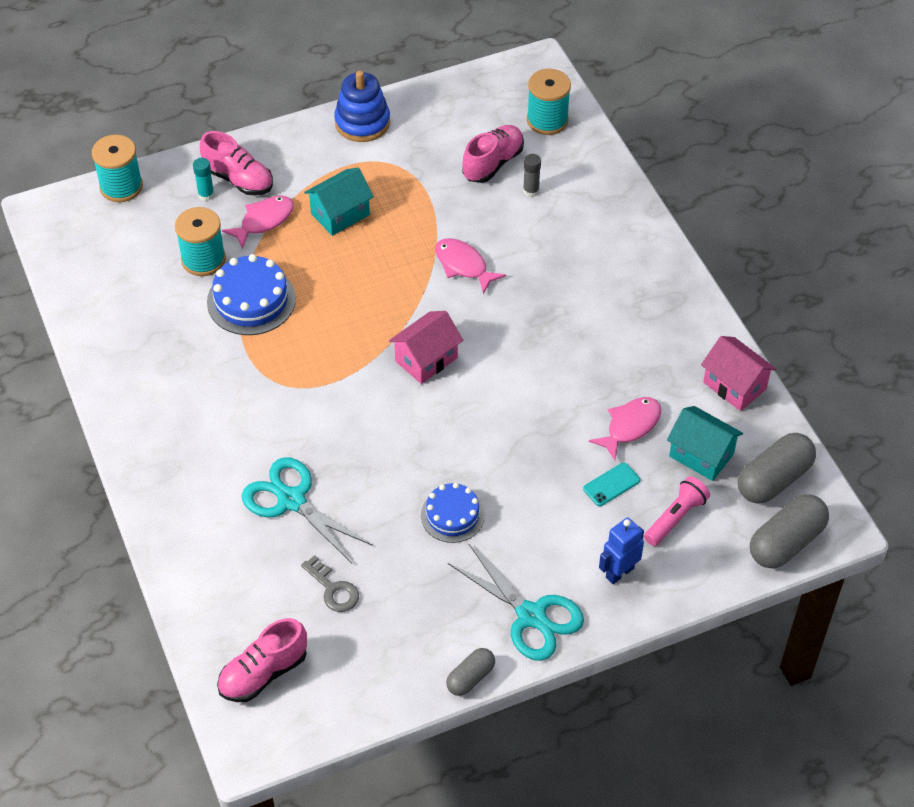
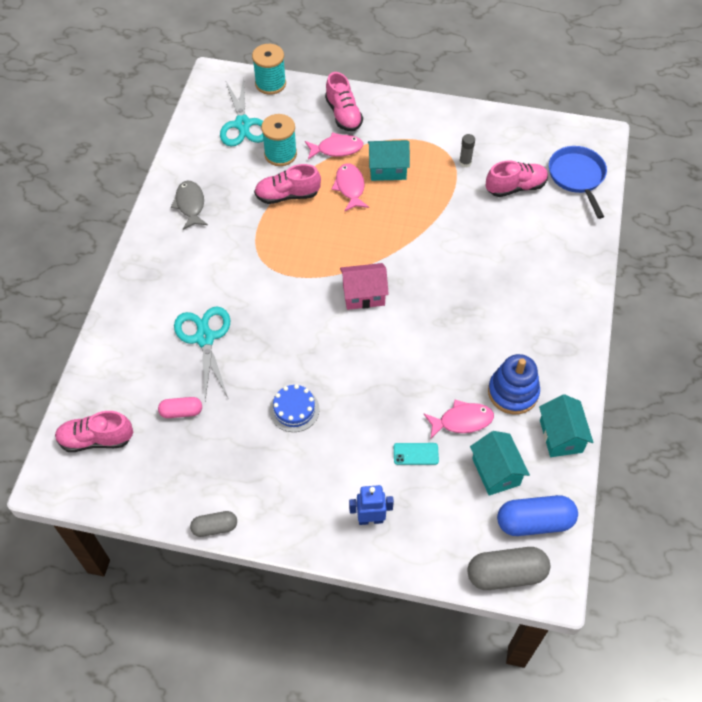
camera: 35 degrees right, 5 degrees up
turquoise glue stick [193,158,215,201] -> none
blue cake [207,254,296,335] -> pink shoe [254,164,321,204]
grey key [301,555,359,612] -> pink capsule [158,397,202,418]
blue stacking toy [334,71,390,142] -> blue stacking toy moved to [488,354,540,414]
pink fish [435,238,506,294] -> pink fish moved to [332,163,369,211]
turquoise scissors [448,544,584,661] -> turquoise scissors moved to [220,78,264,146]
grey glue stick [523,154,541,197] -> grey glue stick moved to [459,134,475,168]
turquoise spool [527,69,571,135] -> blue pan [549,146,607,219]
pink flashlight [644,476,710,546] -> none
pink house [701,336,777,411] -> turquoise house [539,394,593,457]
grey capsule [738,433,816,504] -> blue capsule [497,495,578,536]
none -> grey fish [171,181,208,230]

